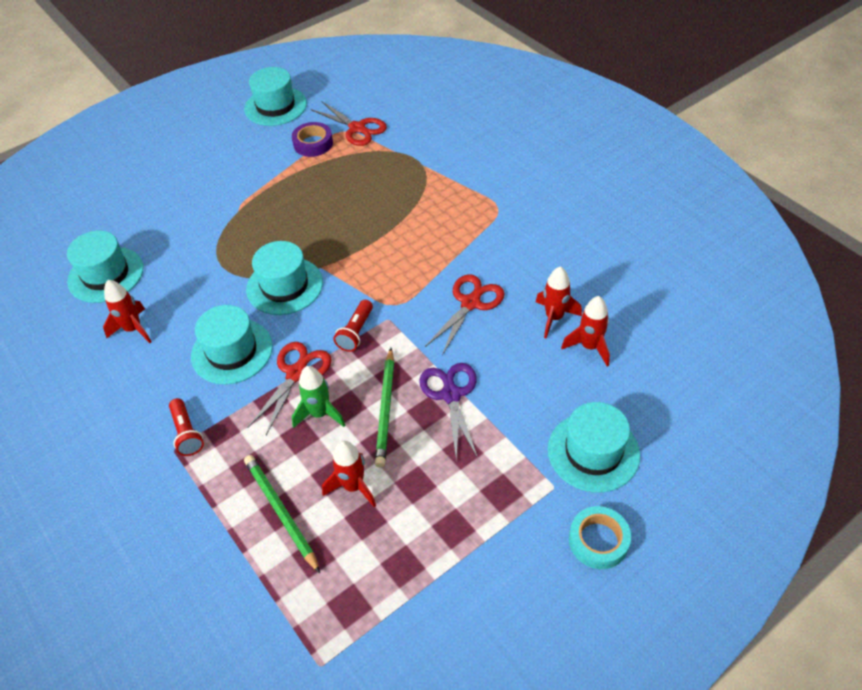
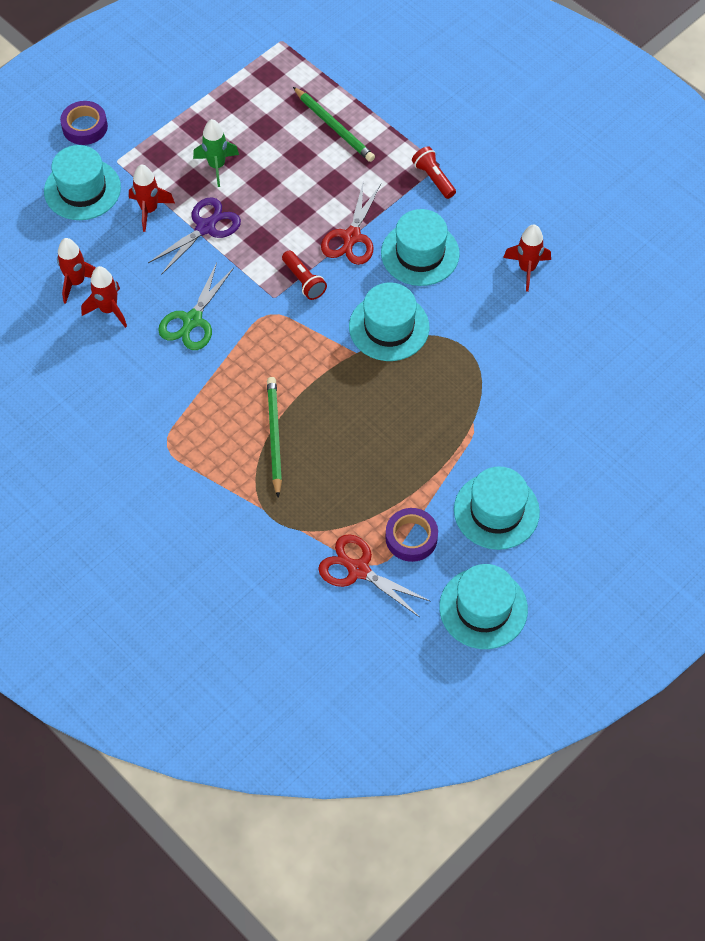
camera: 170 degrees right, 10 degrees up
turquoise hat [67,231,143,303] -> turquoise hat moved to [454,466,540,550]
green rocket [292,366,345,428] -> green rocket moved to [193,119,239,187]
red rocket [322,441,376,507] -> red rocket moved to [129,165,175,232]
red flashlight [334,300,373,352] -> red flashlight turned 135 degrees clockwise [282,250,327,300]
green pencil [375,348,394,467] -> green pencil moved to [267,377,282,498]
purple scissors [419,363,478,461] -> purple scissors turned 120 degrees counterclockwise [148,197,241,275]
red scissors [425,274,505,355] -> green scissors [158,263,234,350]
turquoise tape [569,506,631,569] -> purple tape [60,101,108,145]

